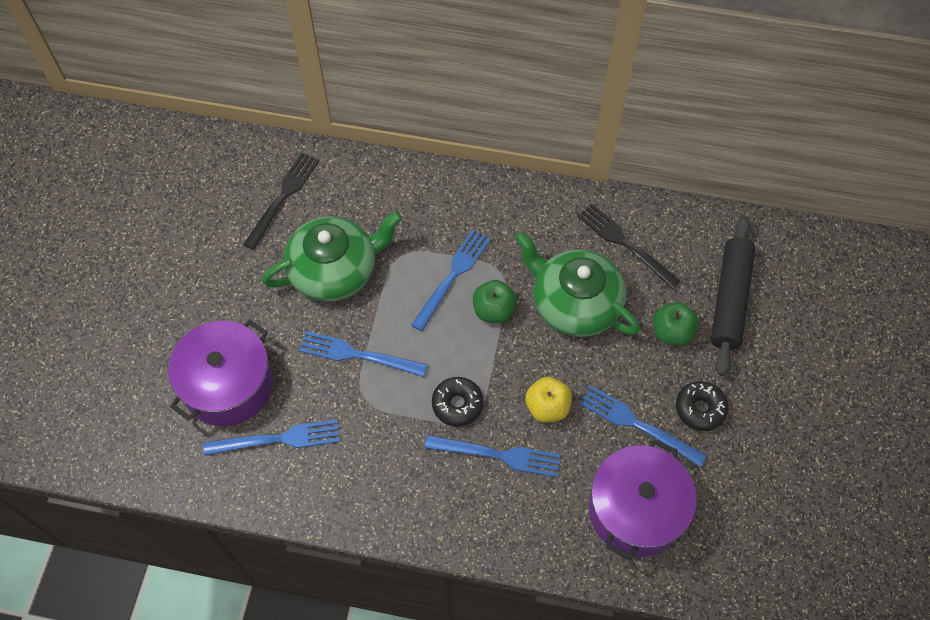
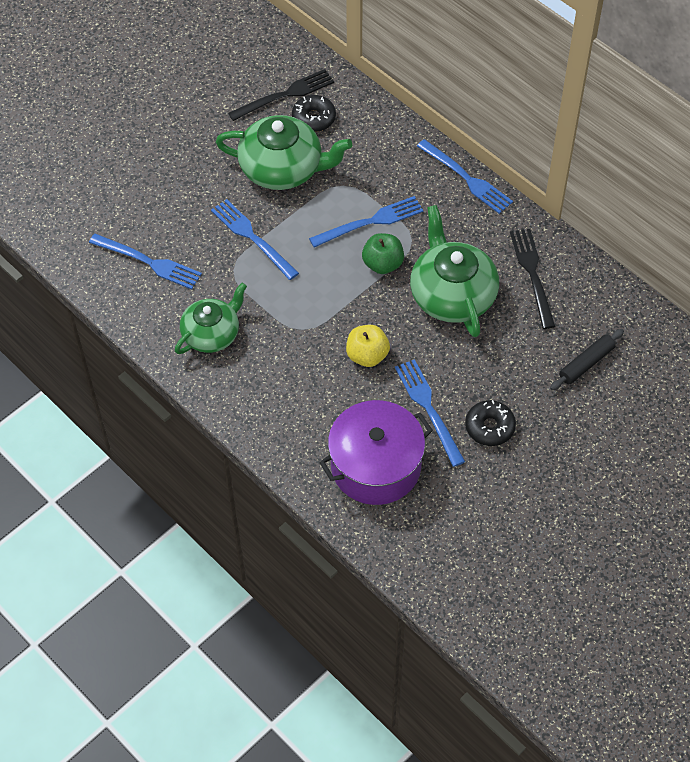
camera: 35 degrees right, 5 degrees down
purple pot [168,319,273,426] -> none
blue fork [425,435,561,477] -> blue fork moved to [417,139,513,214]
black donut [432,377,484,427] -> black donut moved to [292,95,336,132]
green apple [653,302,699,346] -> none
black rolling pin [711,216,755,376] -> black rolling pin [550,329,624,391], size x0.57
none -> green teapot [175,283,247,354]

